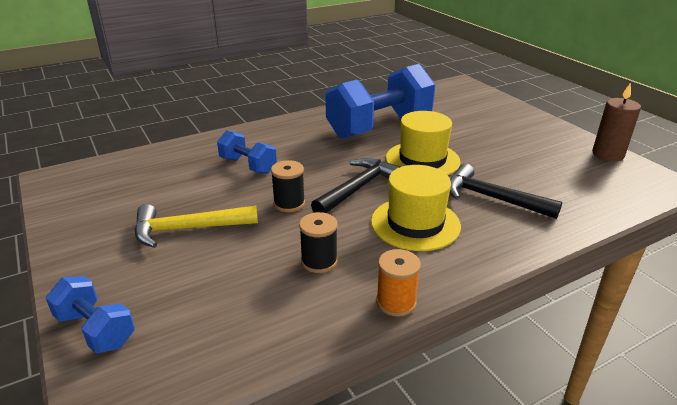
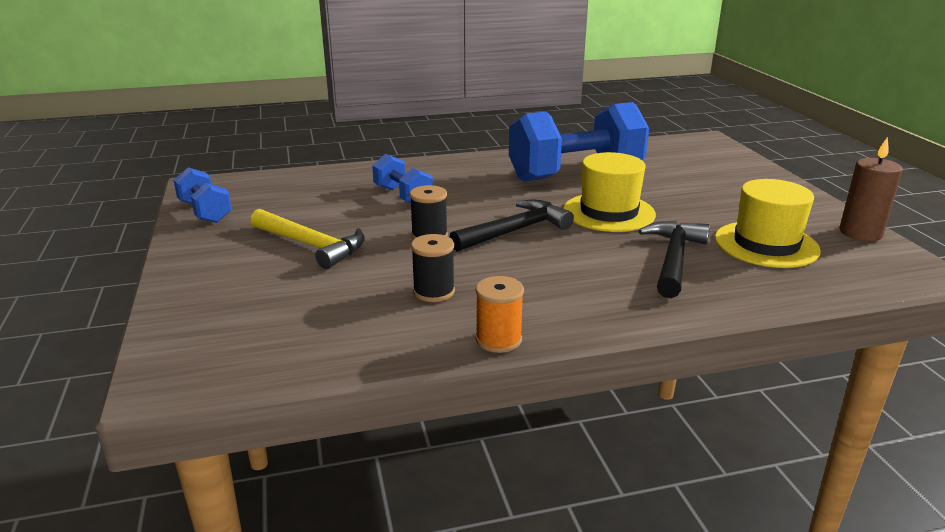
camera: 15 degrees right, 5 degrees down
blue dumbbell [45,276,135,354] -> blue dumbbell moved to [174,167,232,223]
yellow hammer [135,204,258,248] -> yellow hammer turned 150 degrees counterclockwise [250,209,365,269]
yellow hat [371,165,461,251] -> yellow hat moved to [715,179,821,268]
black hammer [450,164,562,219] -> black hammer turned 60 degrees clockwise [638,221,710,298]

